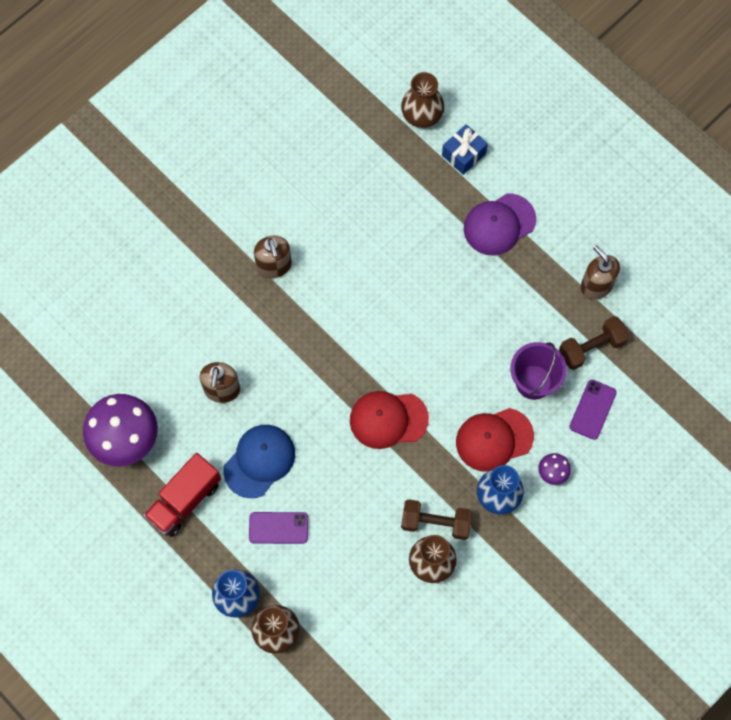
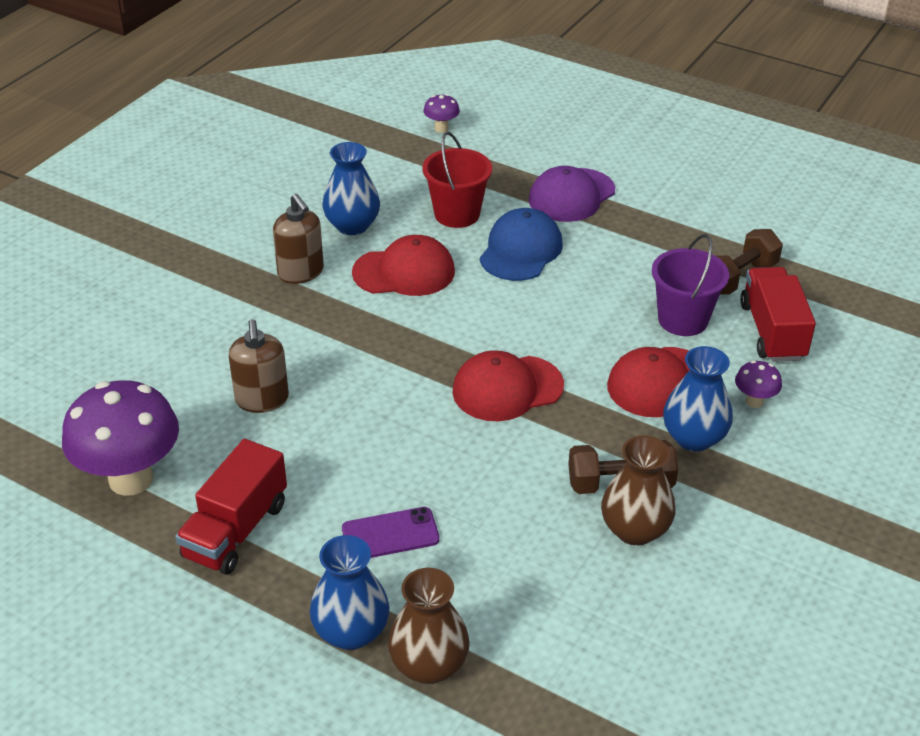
camera: 15 degrees left, 30 degrees down
blue cap [223,425,295,498] -> blue cap moved to [479,208,563,281]
brown vase [401,72,444,128] -> purple mushroom [423,94,460,133]
blue gift [442,124,488,175] -> none
purple phone [569,380,617,440] -> red truck [740,267,816,362]
brown soap dispenser [581,245,620,299] -> none
none -> blue vase [322,142,380,235]
none -> red cap [352,235,455,296]
none -> red bucket [423,131,492,228]

